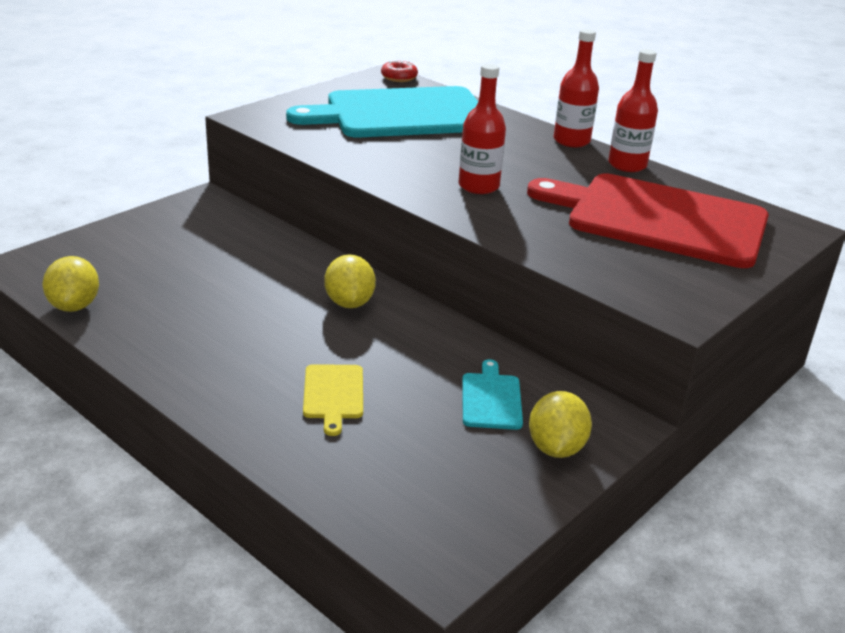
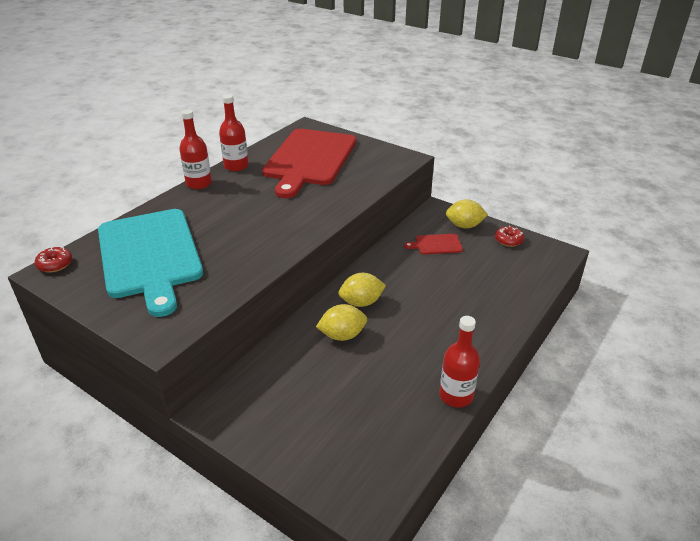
camera: 95 degrees left, 5 degrees up
yellow lemon [42,256,99,312] -> yellow lemon moved to [316,304,367,341]
yellow cutting board [303,364,363,436] -> none
red bottle [459,63,506,194] -> red bottle moved to [439,316,480,407]
turquoise cutting board [462,359,523,430] -> red cutting board [404,234,463,255]
none -> red donut [495,225,524,247]

